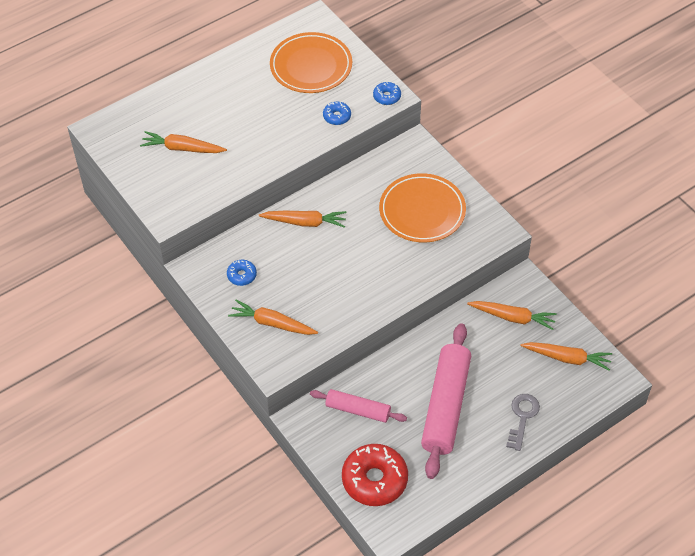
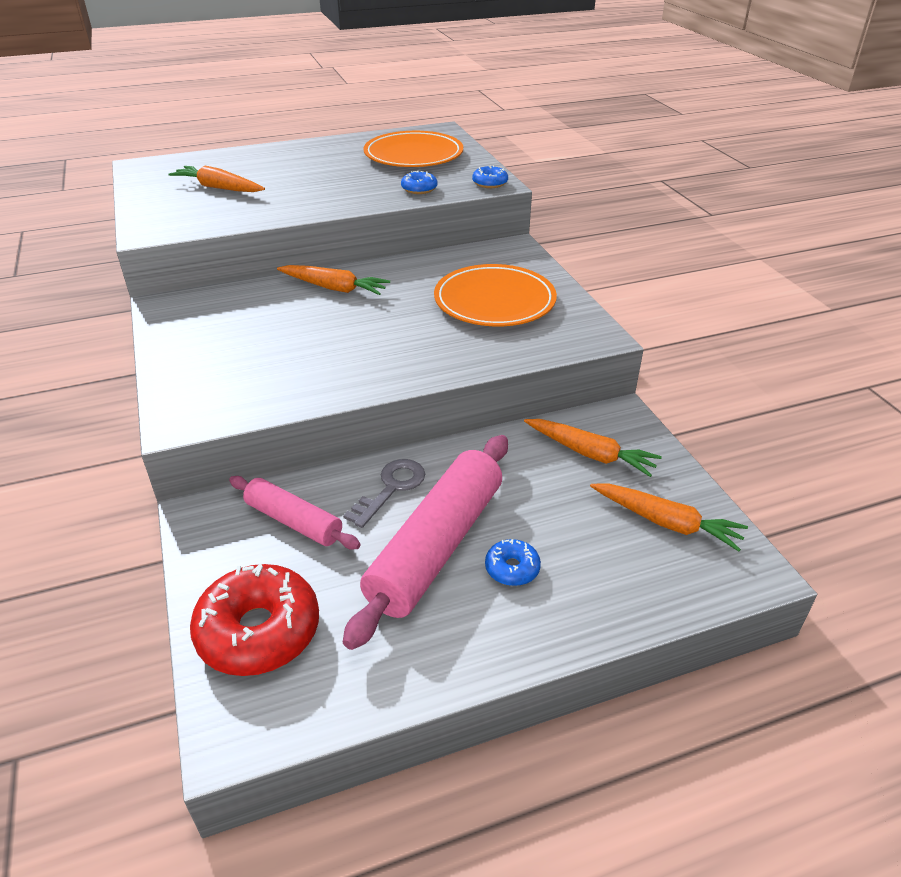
camera: 15 degrees right, 15 degrees down
blue donut [227,260,257,286] -> blue donut moved to [485,539,541,586]
orange carrot [228,300,318,335] -> none
grey key [506,394,540,451] -> grey key moved to [343,459,425,528]

